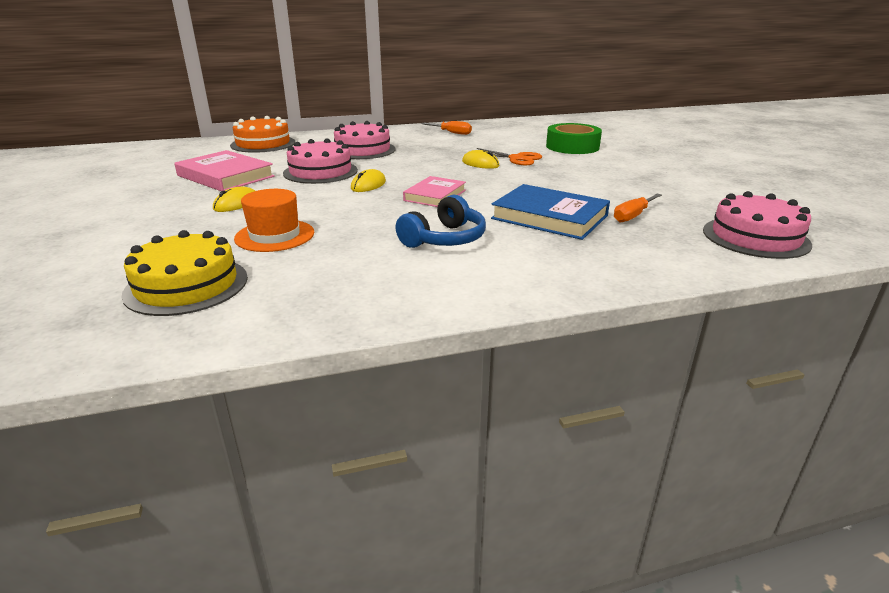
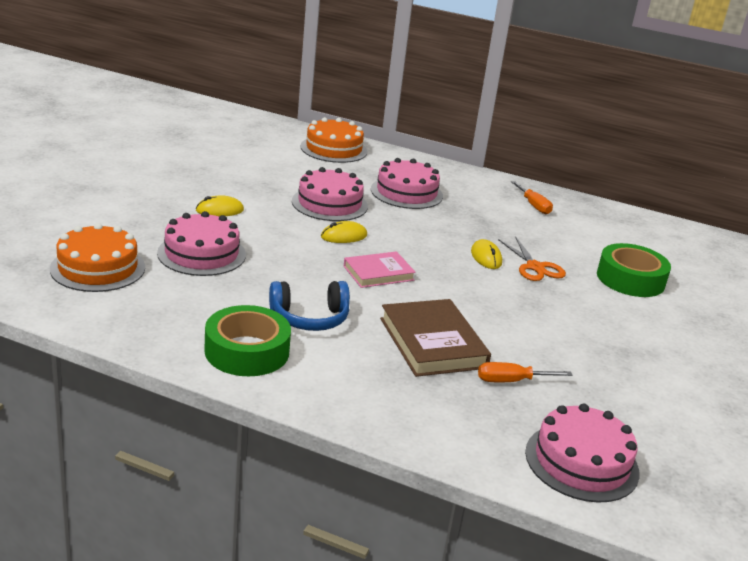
camera: 35 degrees right, 0 degrees up
yellow cake [121,230,248,316] -> orange cake [50,223,145,292]
pink book [174,150,275,191] -> none
orange hat [234,189,314,252] -> pink cake [157,211,246,276]
blue book [491,184,610,240] -> brown book [380,299,491,377]
none -> green tape [204,305,291,376]

